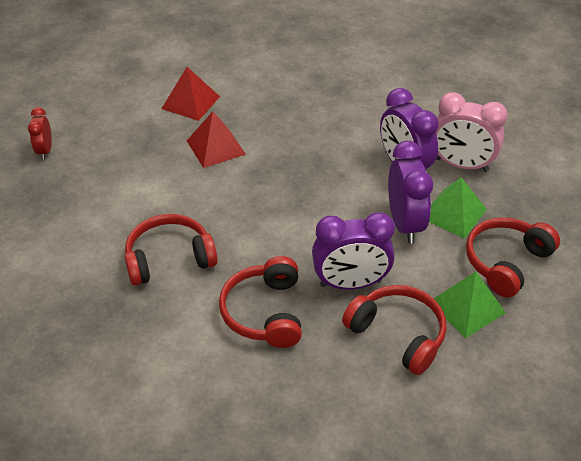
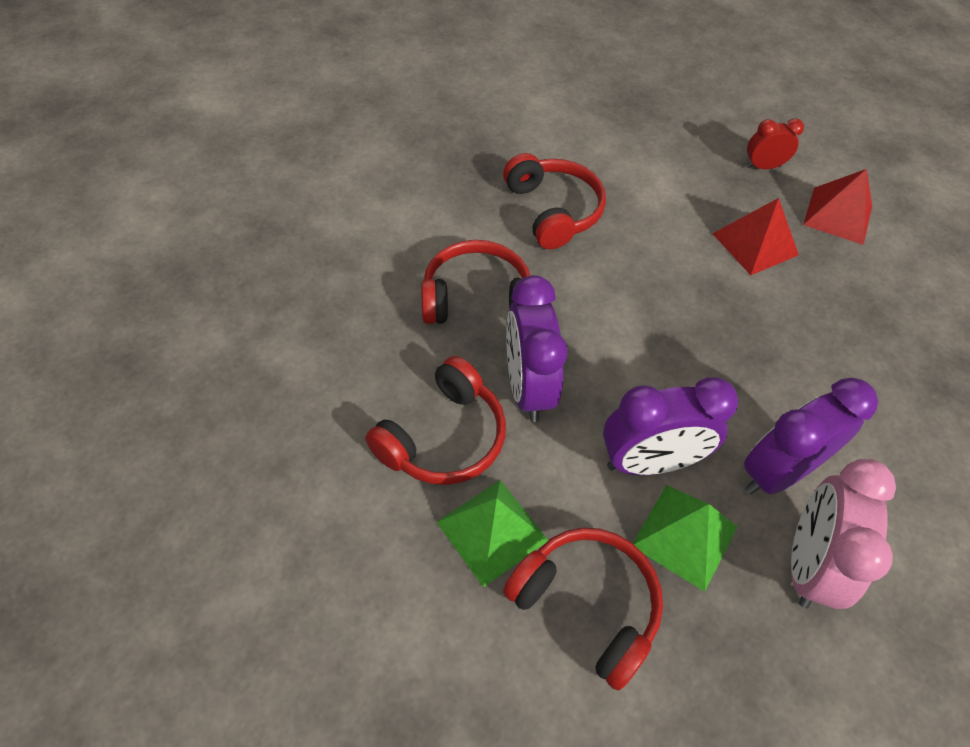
camera: 85 degrees right, 10 degrees up
red clock [28,107,52,160] -> red clock moved to [746,118,804,169]

